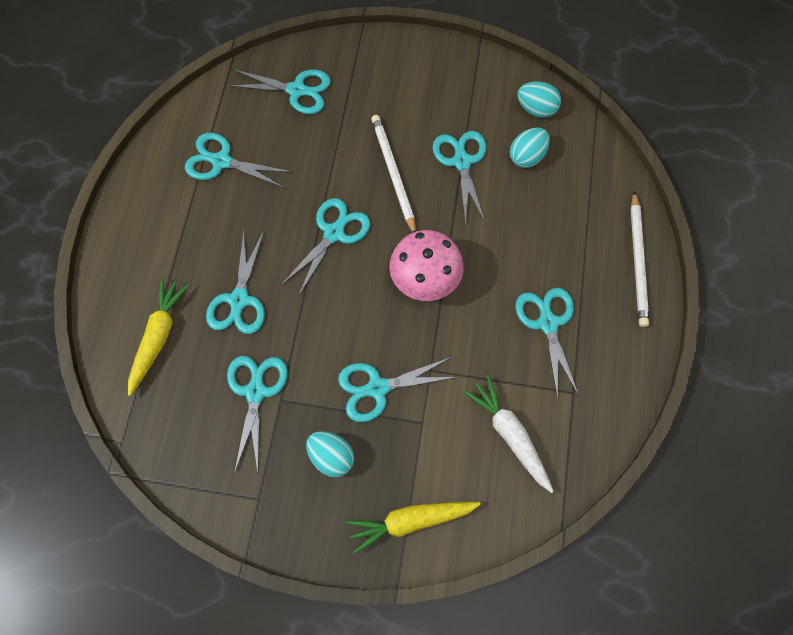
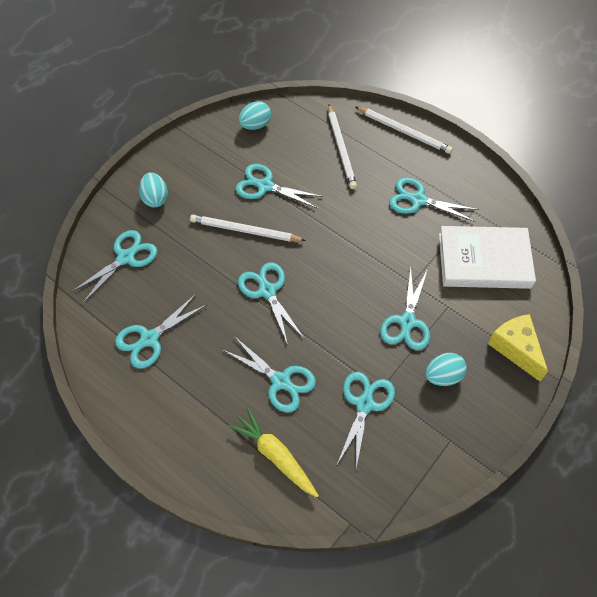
camera: 60 degrees left, 10 degrees down
turquoise scissors [227,356,288,473] -> turquoise scissors turned 75 degrees clockwise [337,372,395,468]
yellow carrot [346,502,481,554] -> yellow cheese [488,314,548,382]
pink mushroom [390,230,464,301] -> none
white carrot [464,376,554,493] -> white book [439,226,536,289]
turquoise egg [510,128,550,168] -> turquoise egg moved to [139,172,168,208]
none -> white pencil [328,105,357,189]

